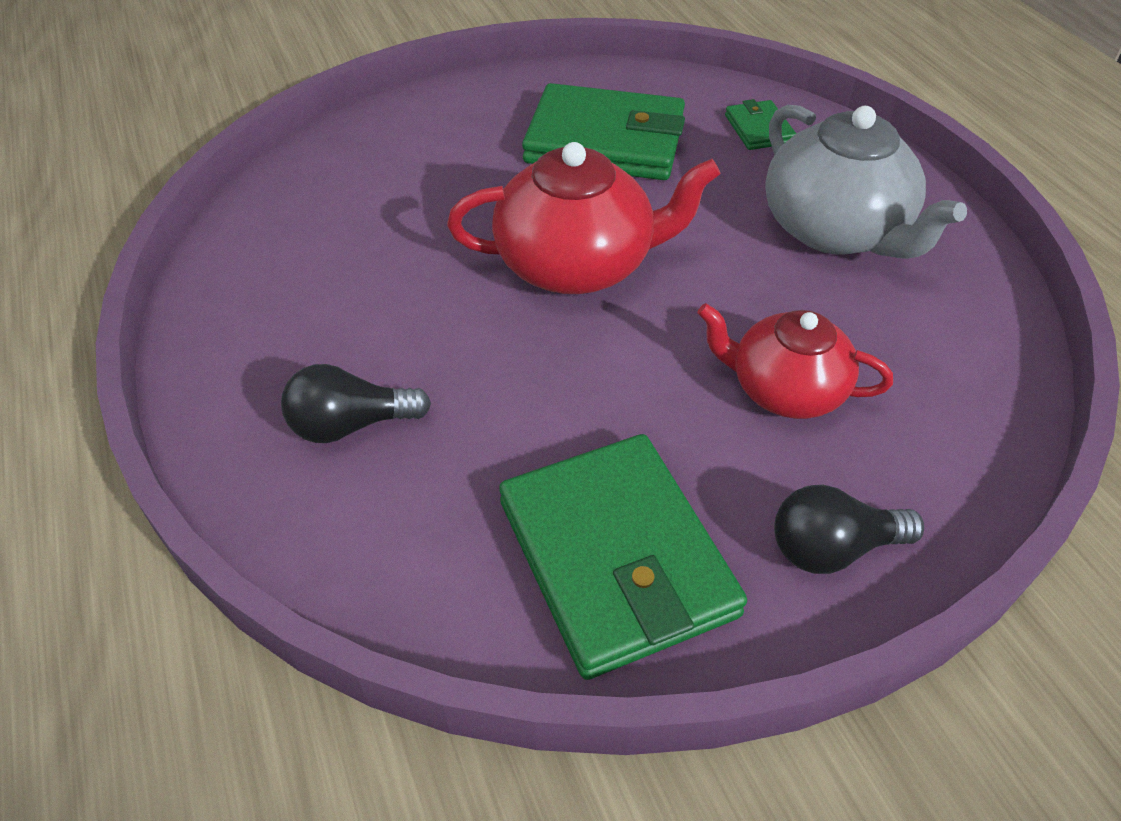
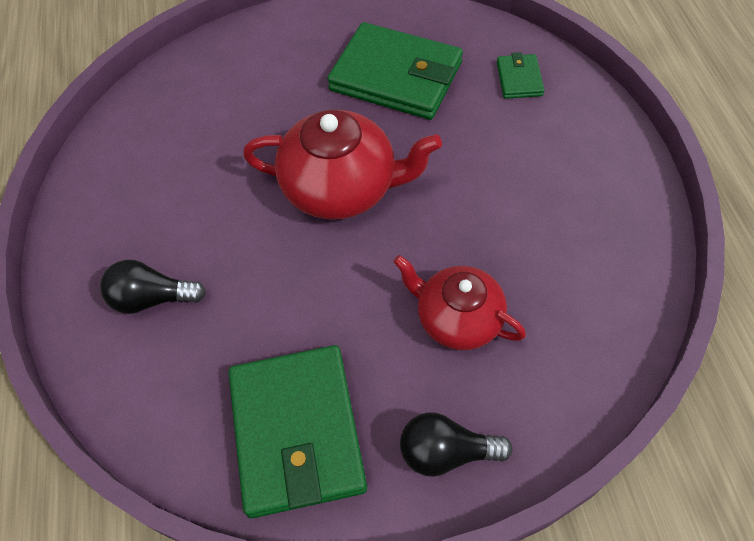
camera: 15 degrees right, 10 degrees up
grey teapot [765,105,967,259] -> none

